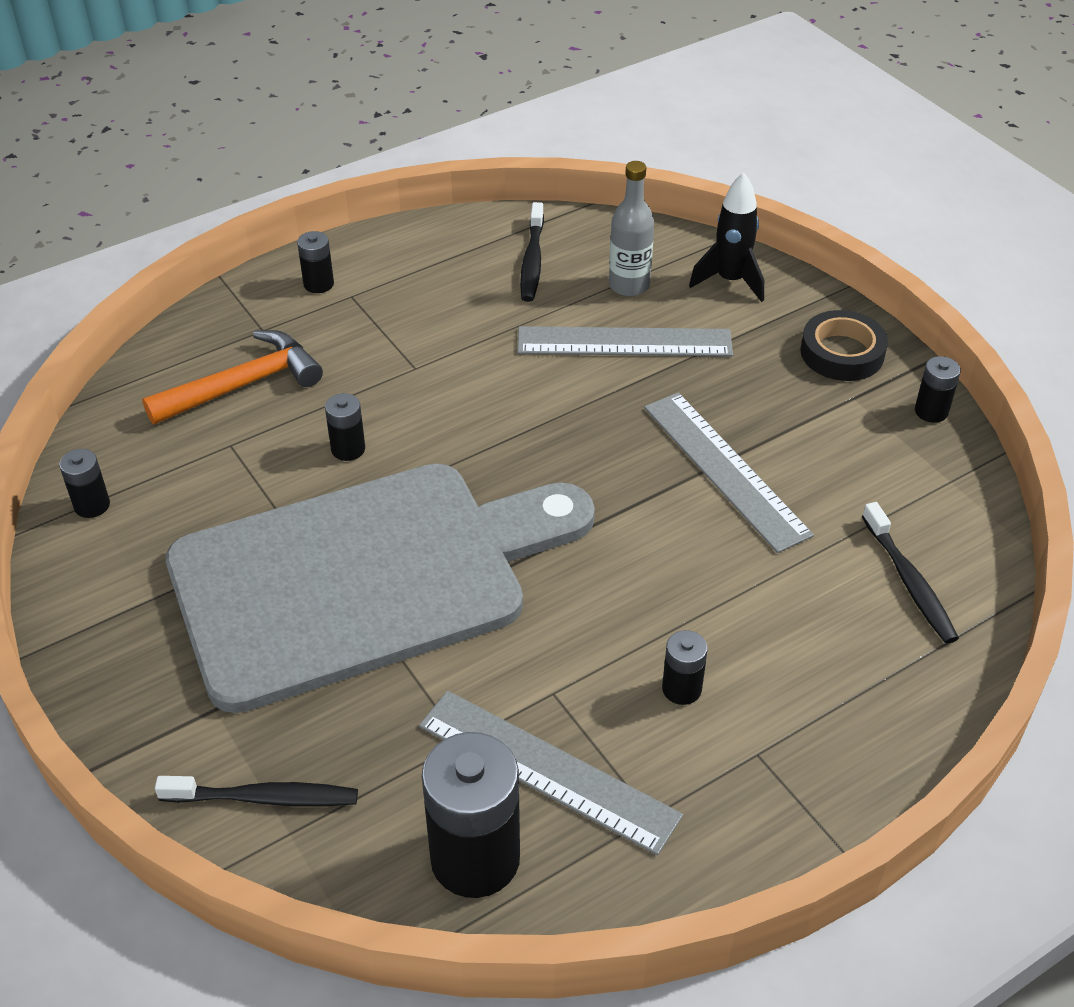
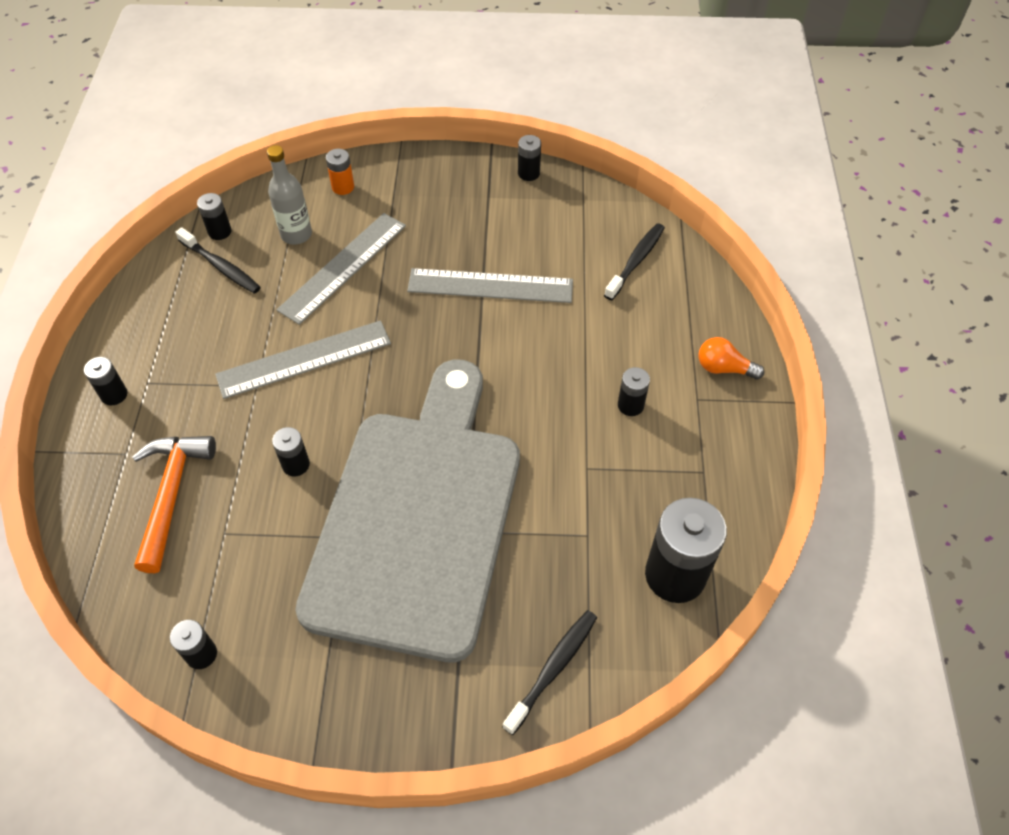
camera: 55 degrees left, 10 degrees up
grey ruler [419,691,683,855] -> grey ruler moved to [215,320,391,399]
black rocket [689,172,764,302] -> orange battery [326,149,354,195]
black tape [800,310,888,381] -> none
black toothbrush [862,502,959,644] -> black toothbrush turned 75 degrees counterclockwise [604,223,665,300]
none -> black battery [197,193,231,240]
none -> orange light bulb [699,337,765,379]

